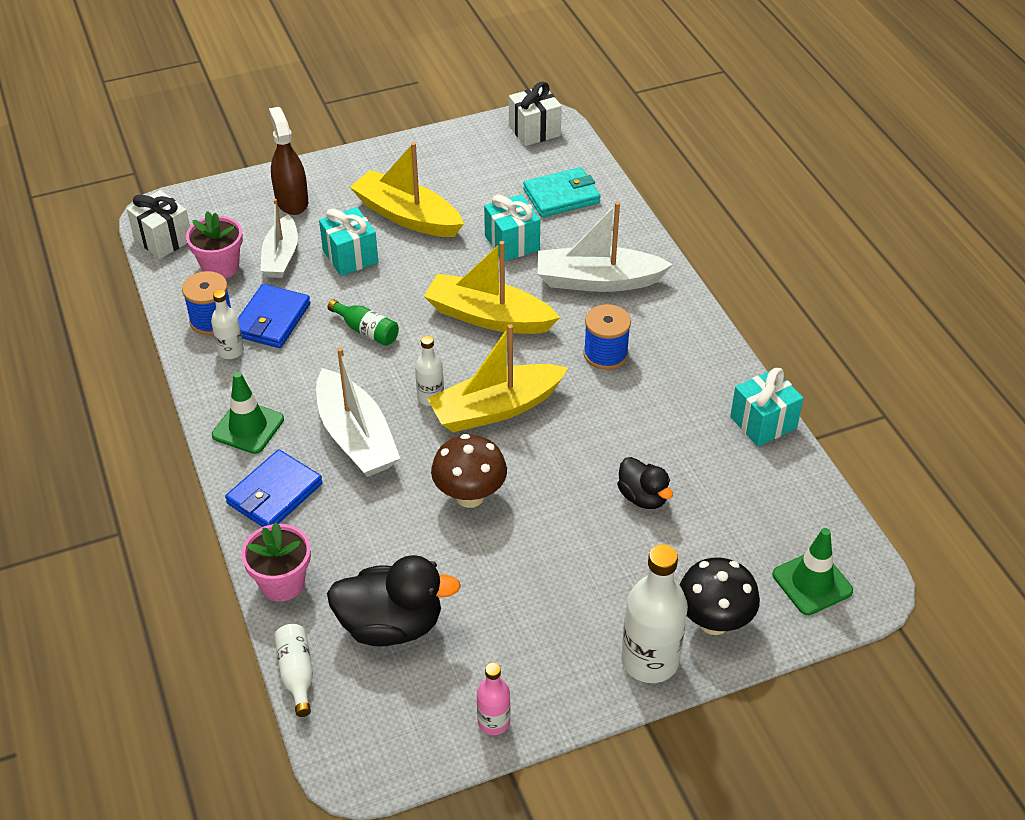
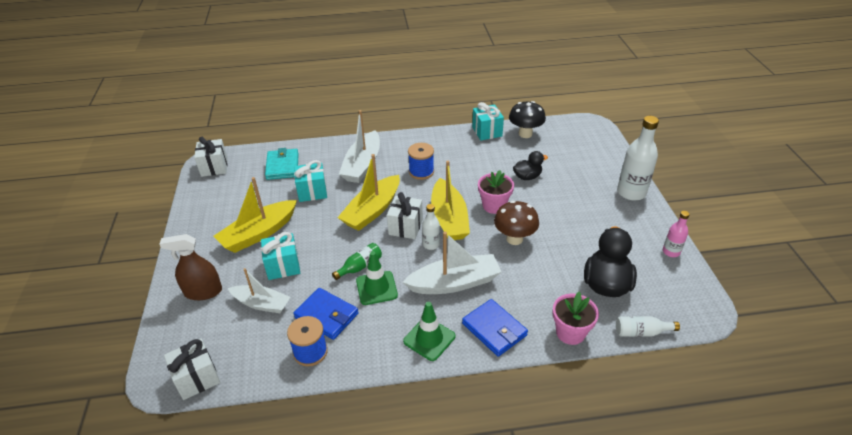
camera: 75 degrees left, 5 degrees down
pink flower pot [186,211,243,279] -> pink flower pot moved to [478,170,514,214]
white bottle [211,290,244,359] -> none
black mushroom [680,558,760,635] -> black mushroom moved to [509,101,546,138]
green traffic cone [773,528,853,615] -> green traffic cone moved to [356,251,398,305]
none -> white gift [387,192,423,239]

